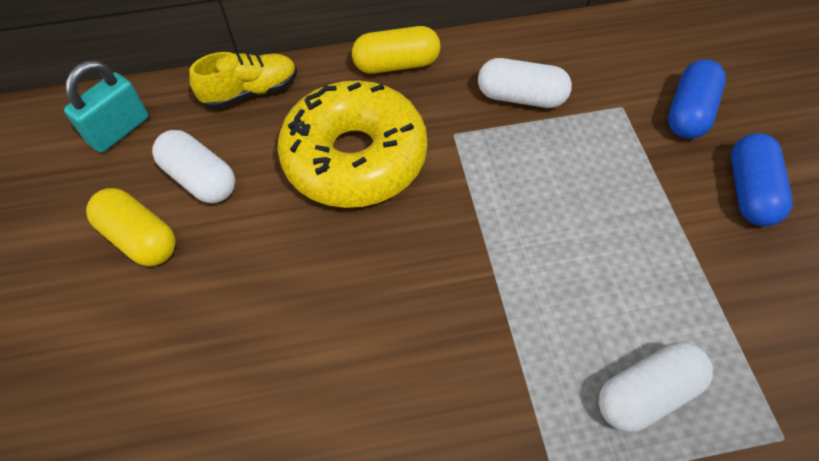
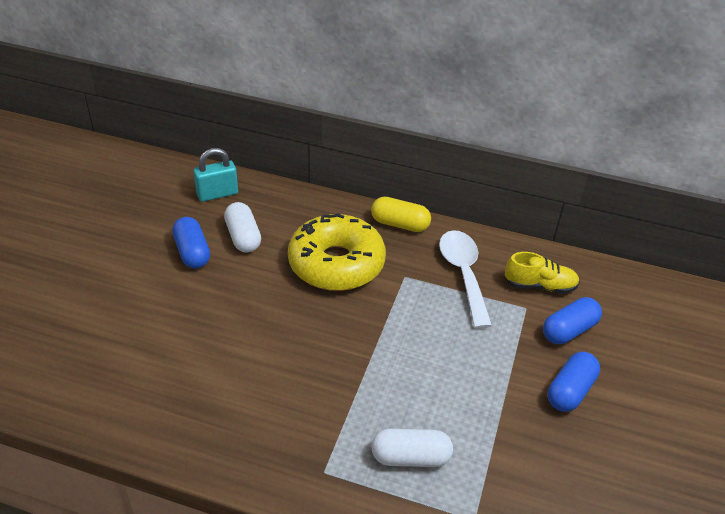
camera: 25 degrees right, 15 degrees down
yellow capsule [86,188,176,266] -> blue capsule [172,217,210,269]
yellow shoe [189,52,297,109] -> yellow shoe moved to [504,252,580,294]
white capsule [478,58,572,108] -> white spoon [439,230,492,329]

